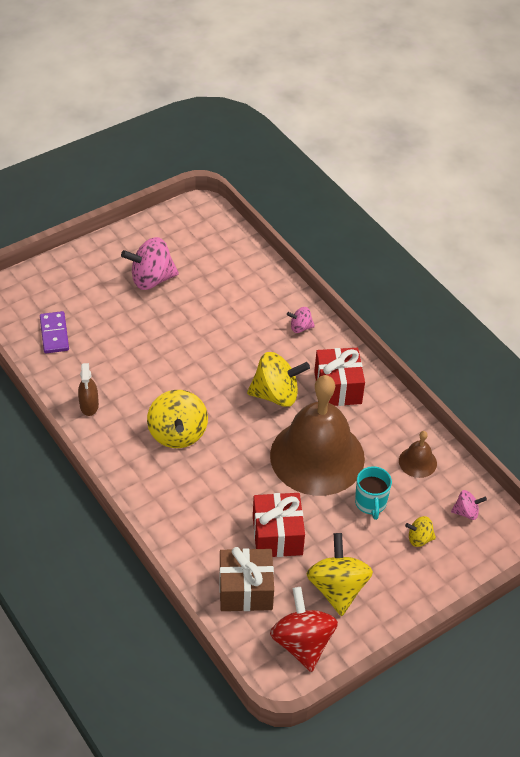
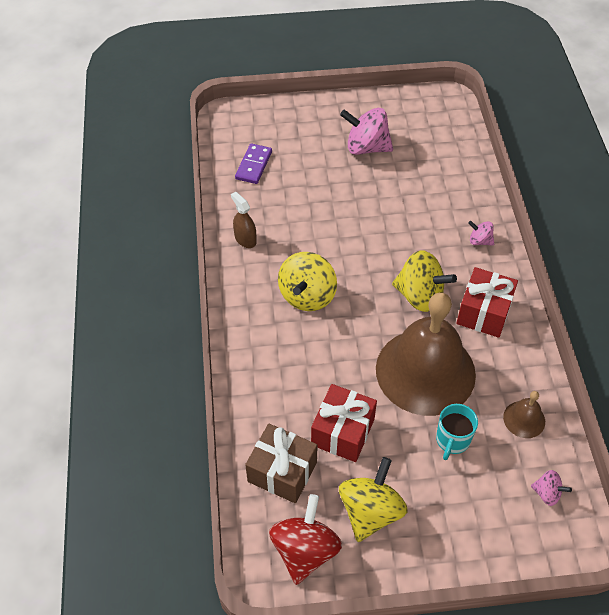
camera: 30 degrees right, 5 degrees up
brown spray bottle [78,363,99,416] -> brown spray bottle turned 120 degrees clockwise [231,192,257,248]
yellow spinning top [405,516,436,547] -> none

